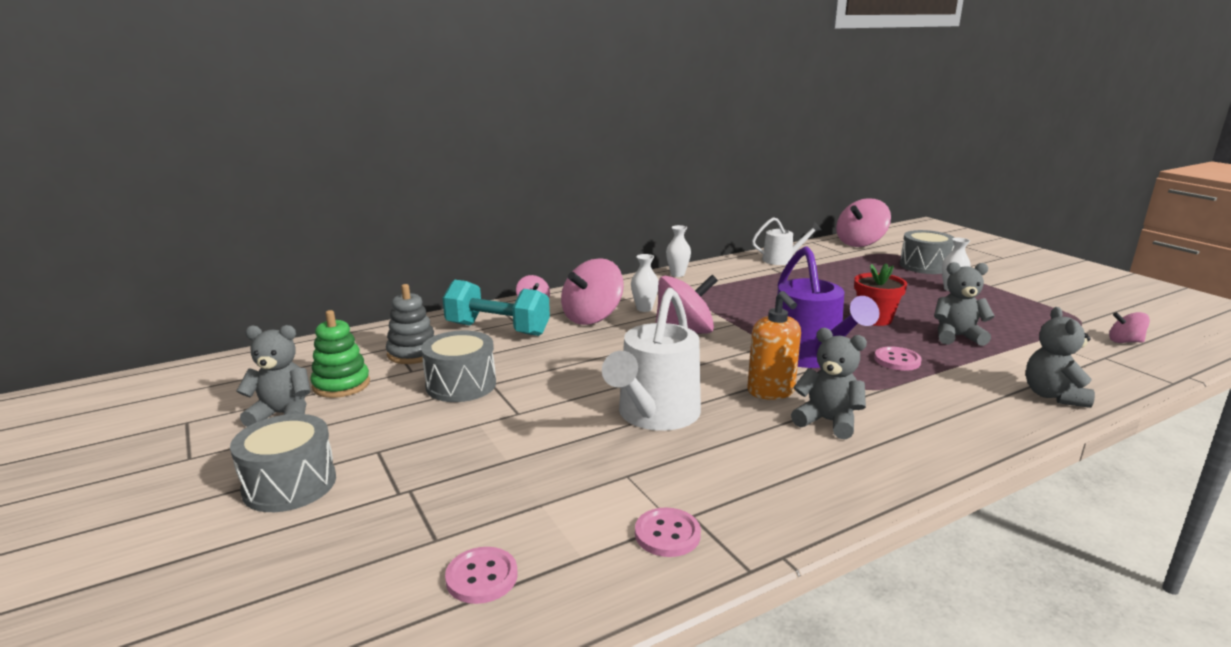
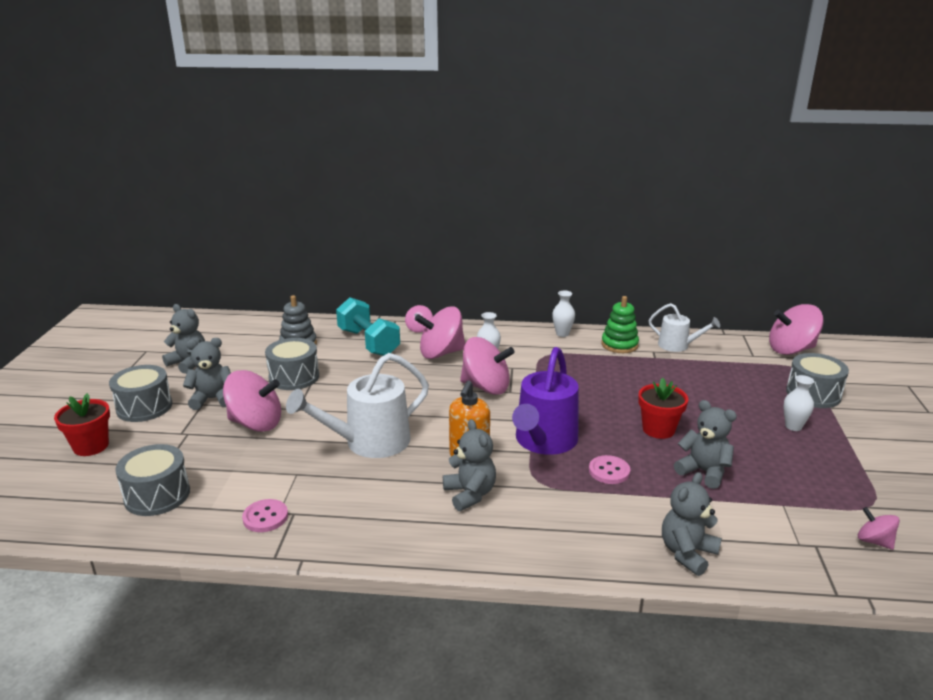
camera: 35 degrees right, 5 degrees up
green stacking toy [310,310,370,398] -> green stacking toy moved to [601,296,639,353]
pink button [445,547,518,604] -> grey drum [115,444,190,516]
none -> red flower pot [54,393,110,456]
none -> grey teddy bear [183,338,231,410]
none -> pink spinning top [223,370,281,432]

